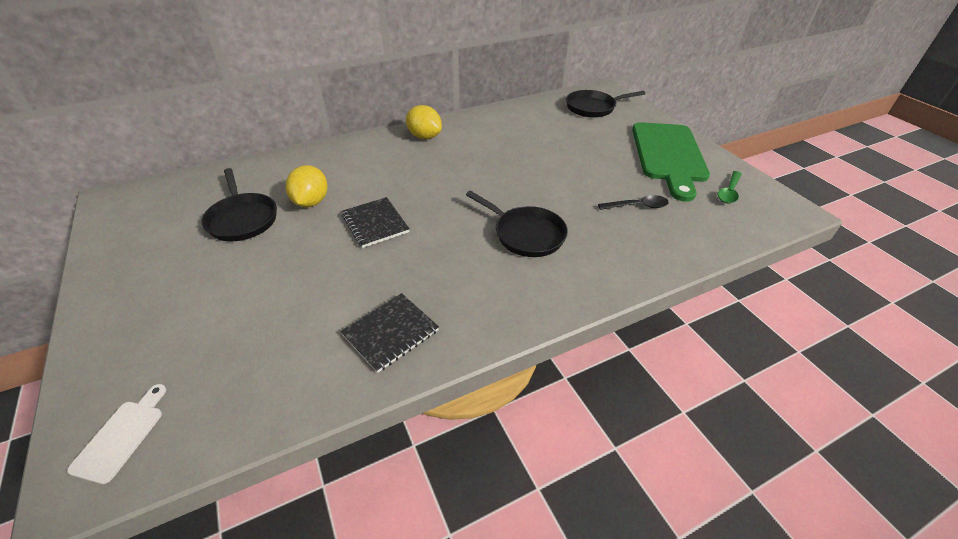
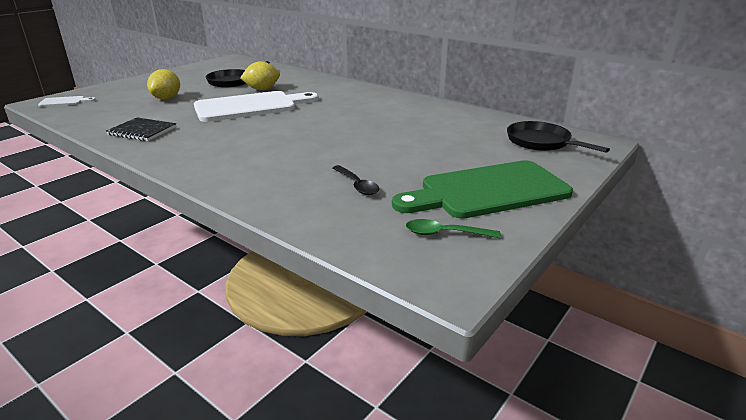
camera: 65 degrees right, 15 degrees down
black notebook [342,197,410,248] -> white cutting board [194,91,319,122]
yellow lemon [406,105,442,139] -> yellow lemon moved to [147,69,180,100]
black pan [466,191,568,257] -> none

